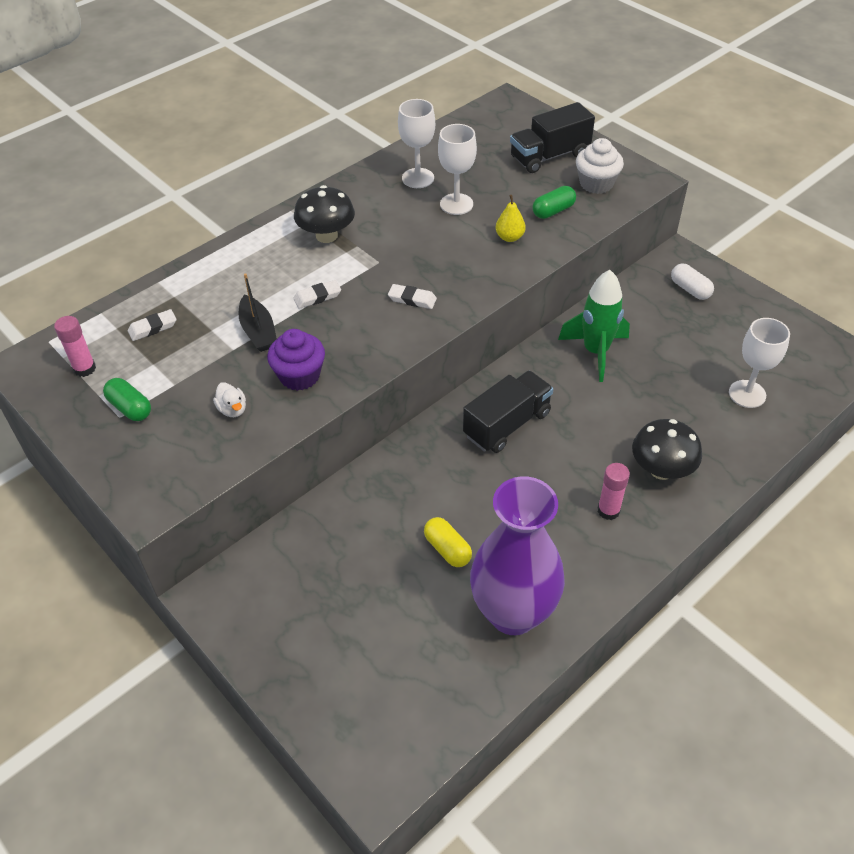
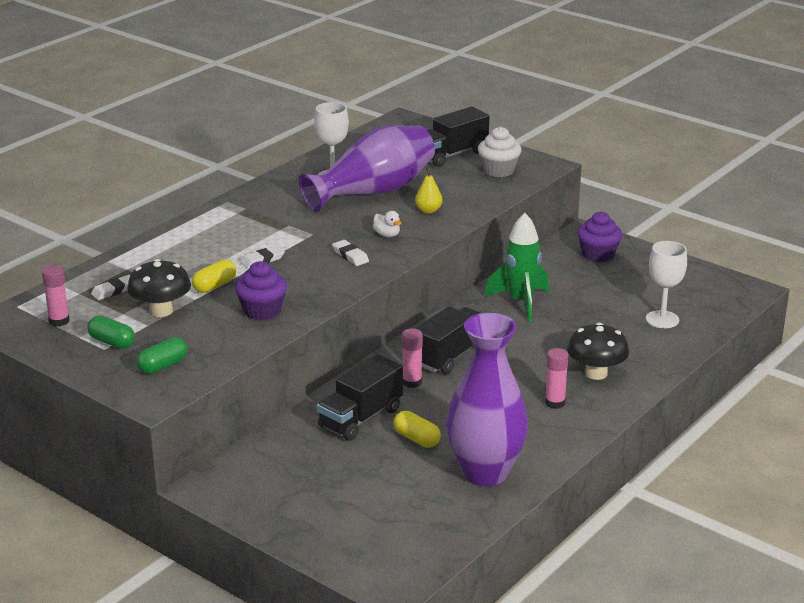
camera: 10 degrees left, 20 degrees down
white duck [213,382,246,417] -> white duck moved to [373,211,402,237]
black boat [239,274,277,352] -> yellow capsule [192,259,236,293]
black mushroom [294,185,355,243] -> black mushroom moved to [127,259,191,317]
white eraser [388,284,437,309] -> white eraser turned 45 degrees clockwise [332,240,369,266]
white goblet [438,124,477,215] -> purple vase [299,125,435,212]
green capsule [532,186,576,219] -> green capsule moved to [137,337,188,374]
white capsule [671,264,714,300] -> purple cupcake [578,212,622,262]
none -> black truck [317,354,403,441]
none -> pink glue stick [402,328,423,388]

